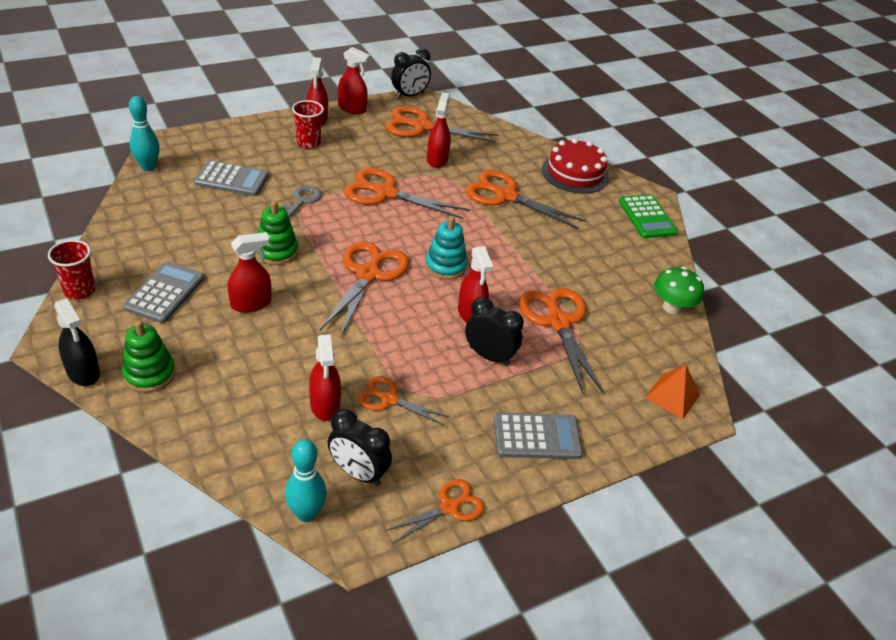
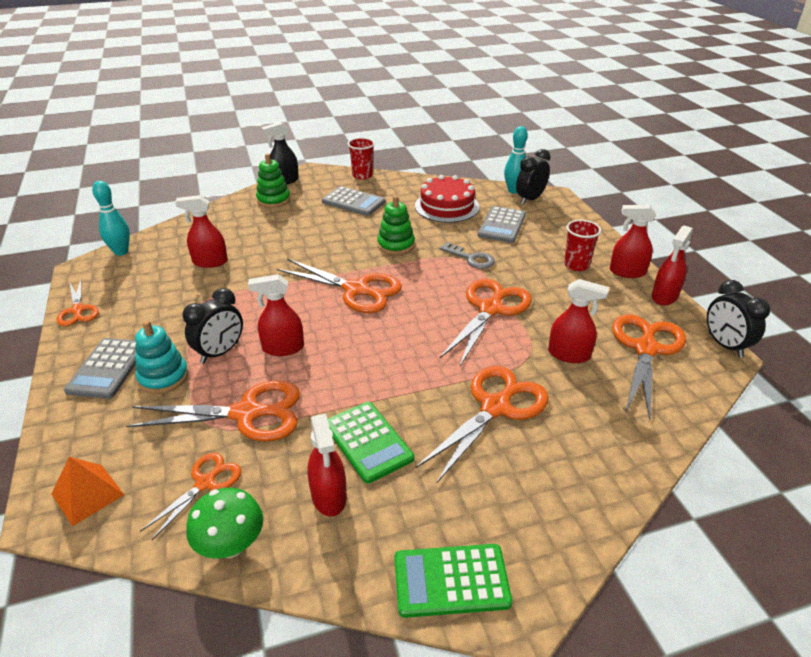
camera: 105 degrees right, 5 degrees down
red spray bottle [228,232,271,313] -> red spray bottle moved to [307,414,347,516]
black clock [328,409,392,486] -> black clock moved to [516,149,551,205]
orange scissors [358,376,450,426] -> orange scissors moved to [140,453,241,540]
turquoise stacking toy [425,216,468,280] -> turquoise stacking toy moved to [135,320,189,394]
red cake [542,138,609,194] -> red cake moved to [415,175,480,223]
none -> green calculator [327,402,414,484]

